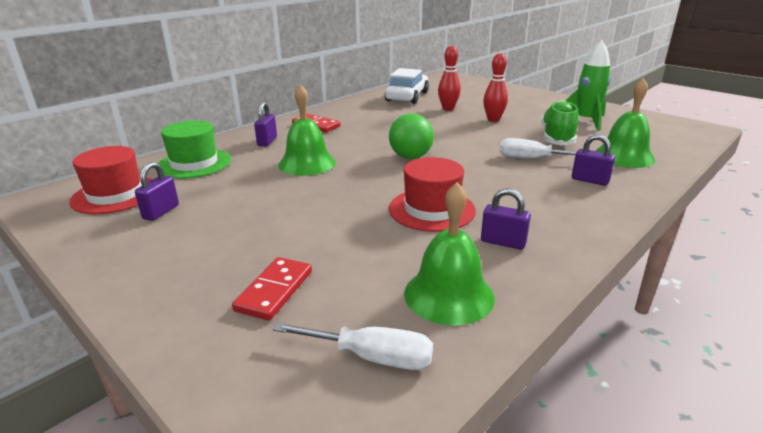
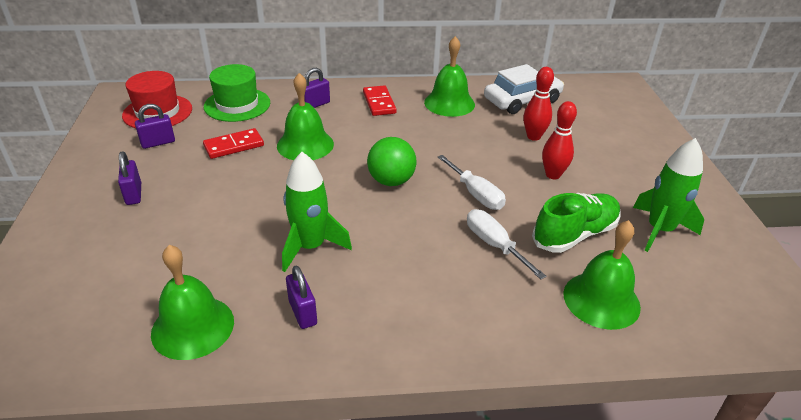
camera: 40 degrees right, 10 degrees up
red domino [232,257,312,320] -> red domino moved to [203,128,264,159]
white screwdriver [273,323,433,370] -> white screwdriver moved to [438,155,506,210]
red hat [389,157,476,232] -> green rocket [282,152,352,272]
purple padlock [572,135,615,186] -> purple padlock moved to [118,152,141,205]
none -> green bell [424,36,475,117]

